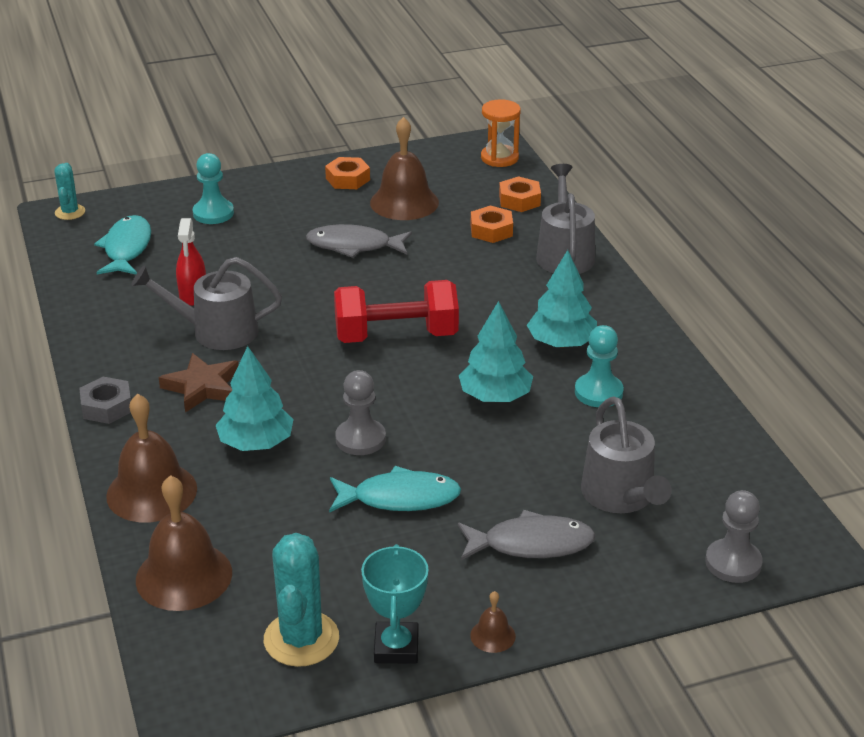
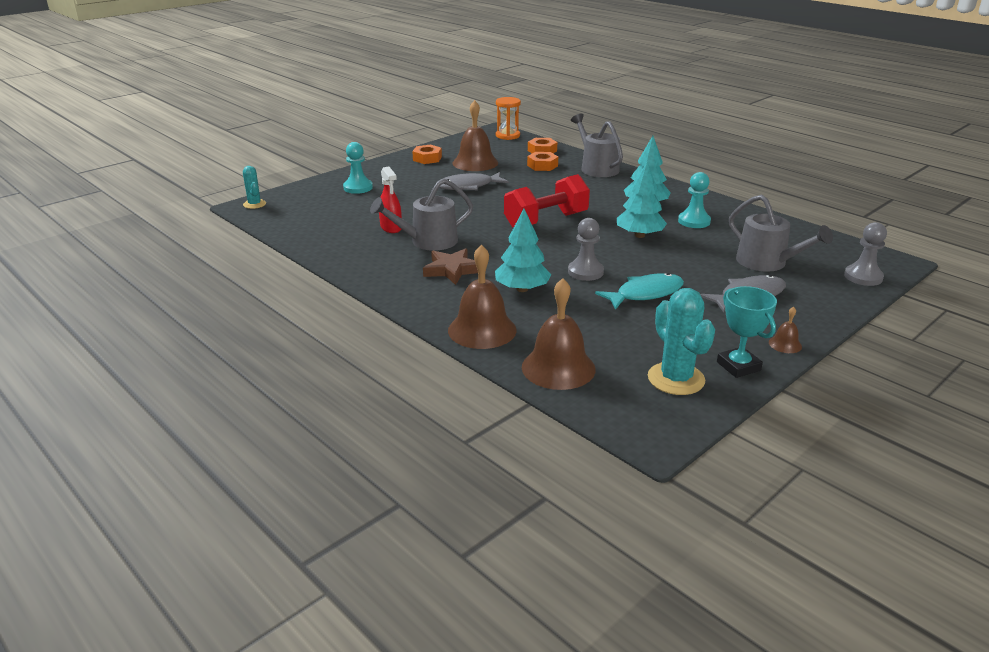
camera: 25 degrees left, 5 degrees down
grey nut [79,377,131,424] -> none
turquoise fish [94,215,151,274] -> none

